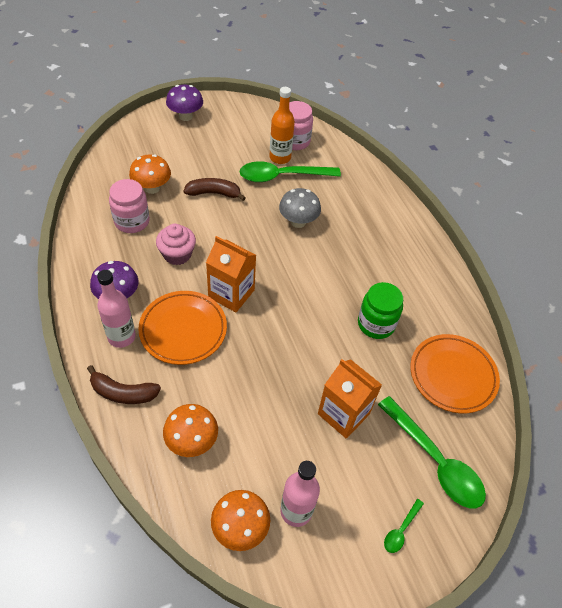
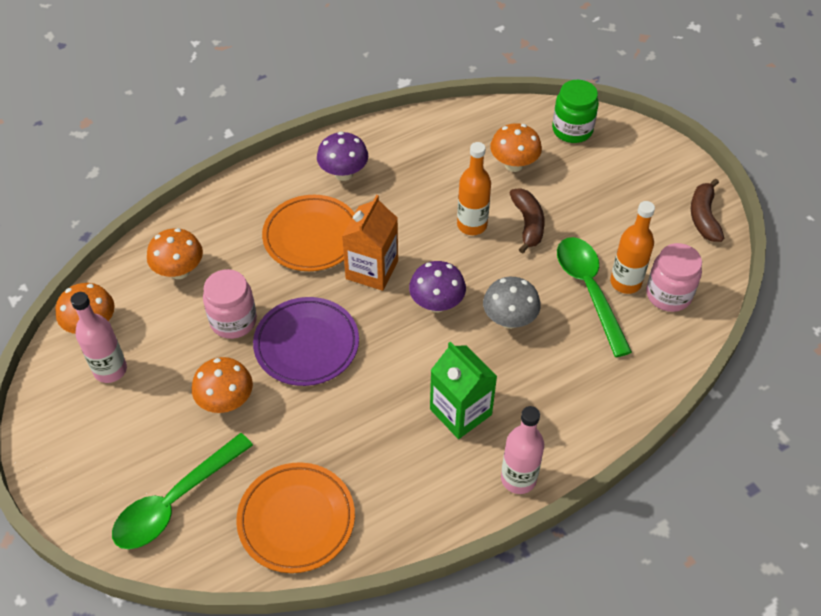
camera: 85 degrees right, 0 degrees up
brown banana [87,365,161,404] -> brown banana moved to [691,179,724,242]
pink bottle [97,270,136,348] -> pink bottle moved to [501,406,544,494]
pink jar [109,179,150,233] -> pink jar moved to [203,269,257,339]
pink cupcake [156,224,196,265] -> none
purple mushroom [166,85,203,121] -> purple mushroom moved to [409,261,466,313]
orange carton [318,359,382,439] -> orange mushroom [192,357,253,413]
green jar [358,282,403,339] -> green jar moved to [552,80,599,143]
green spoon [384,499,424,553] -> none
none -> purple plate [253,297,359,386]
none -> green carton [430,341,497,439]
none -> orange bottle [457,142,491,235]

